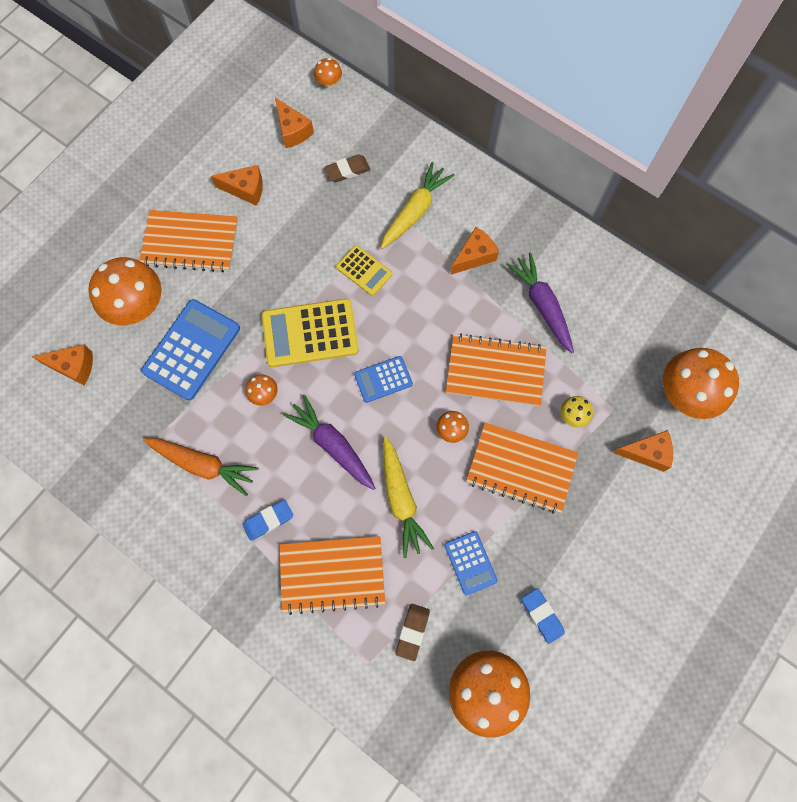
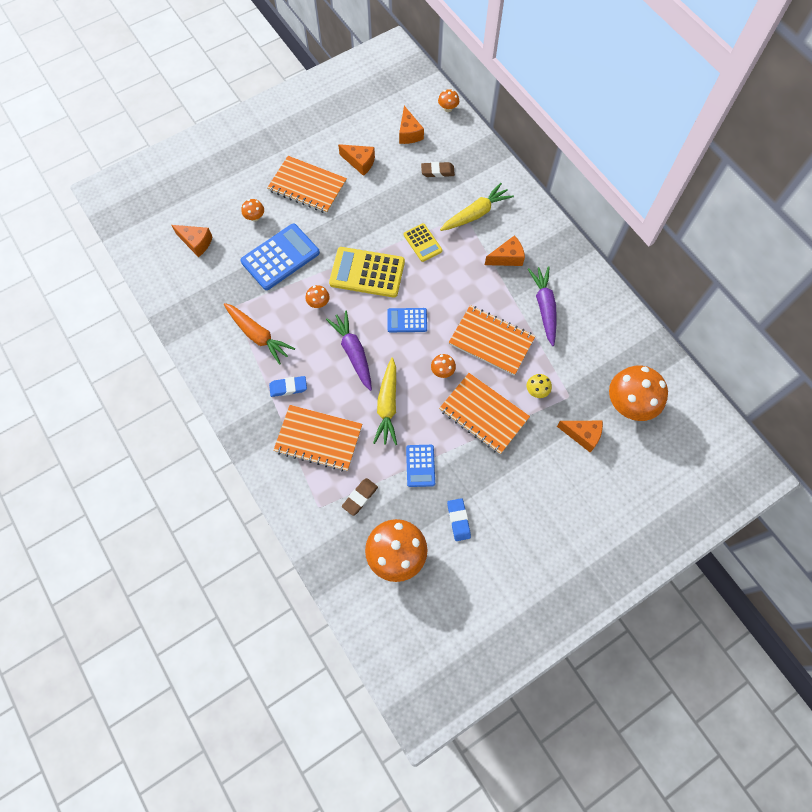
camera: 20 degrees right, 5 degrees down
orange mushroom [88,257,162,325] -> orange mushroom [241,199,264,221], size x0.45

